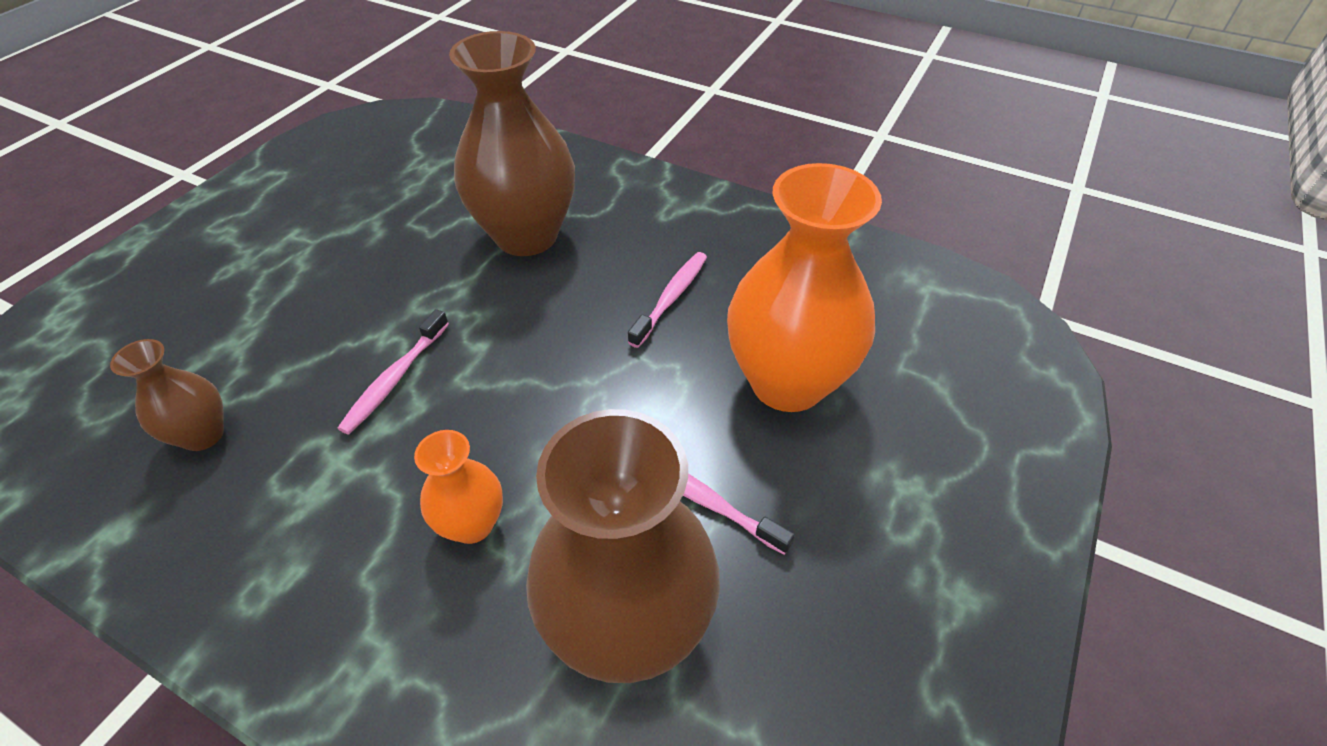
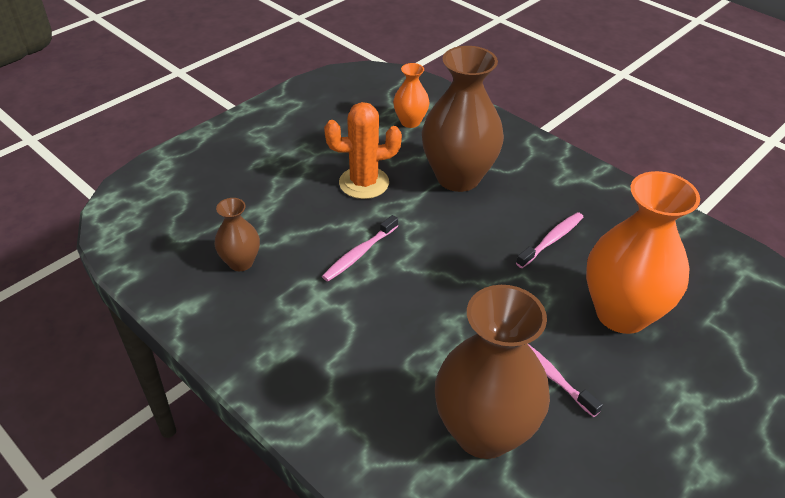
camera: 15 degrees right, 5 degrees down
orange vase [414,430,503,544] -> orange vase moved to [393,63,430,128]
none -> orange cactus [324,102,402,199]

